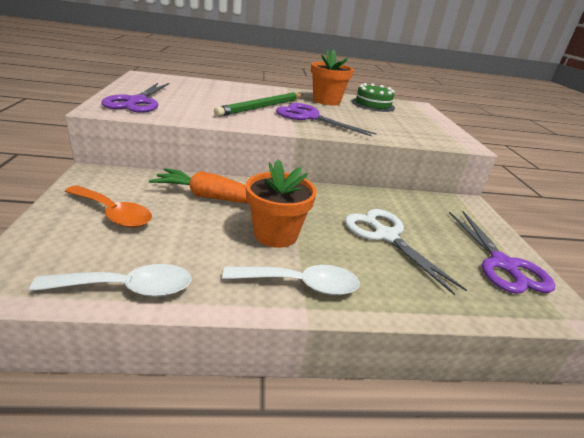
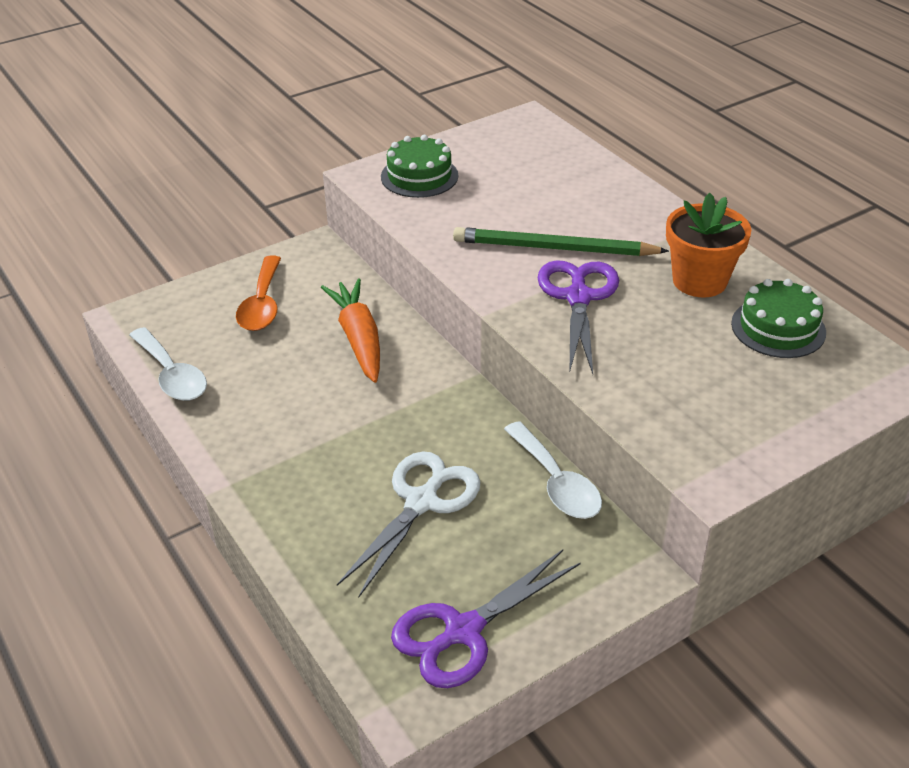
camera: 65 degrees right, 10 degrees up
purple scissors [101,83,169,113] -> green cake [381,135,458,198]
white spoon [222,265,360,295] -> white spoon moved to [504,421,602,519]
orange flower pot [246,159,317,248] -> none

